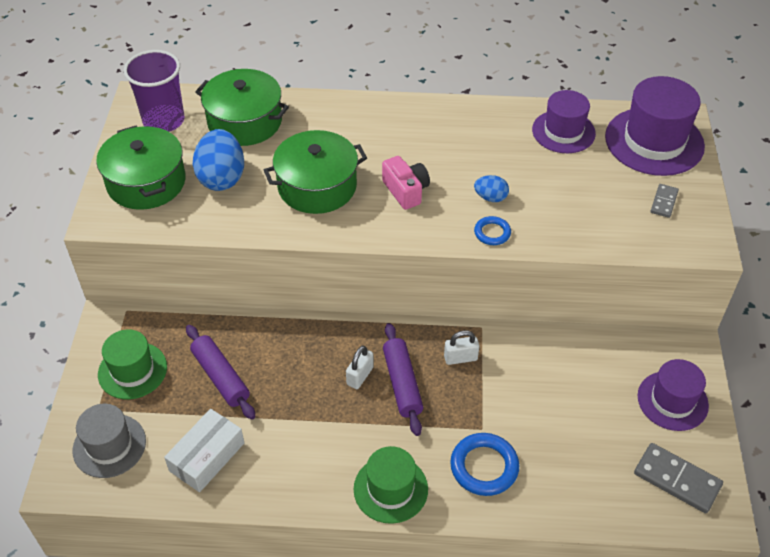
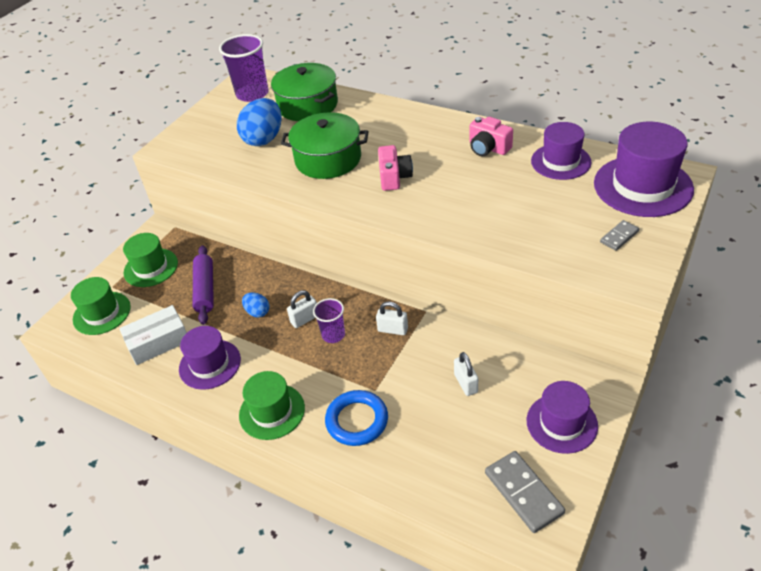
camera: 30 degrees right, 5 degrees down
grey hat [72,404,146,478] -> green hat [71,277,131,335]
green pot [96,126,186,210] -> none
purple rolling pin [383,323,423,436] -> purple cup [313,298,345,343]
blue egg [474,175,509,202] -> blue egg moved to [242,292,269,317]
blue ring [474,216,511,245] -> none
none -> purple hat [179,326,241,390]
none -> white padlock [454,352,478,396]
none -> pink camera [470,117,513,156]

